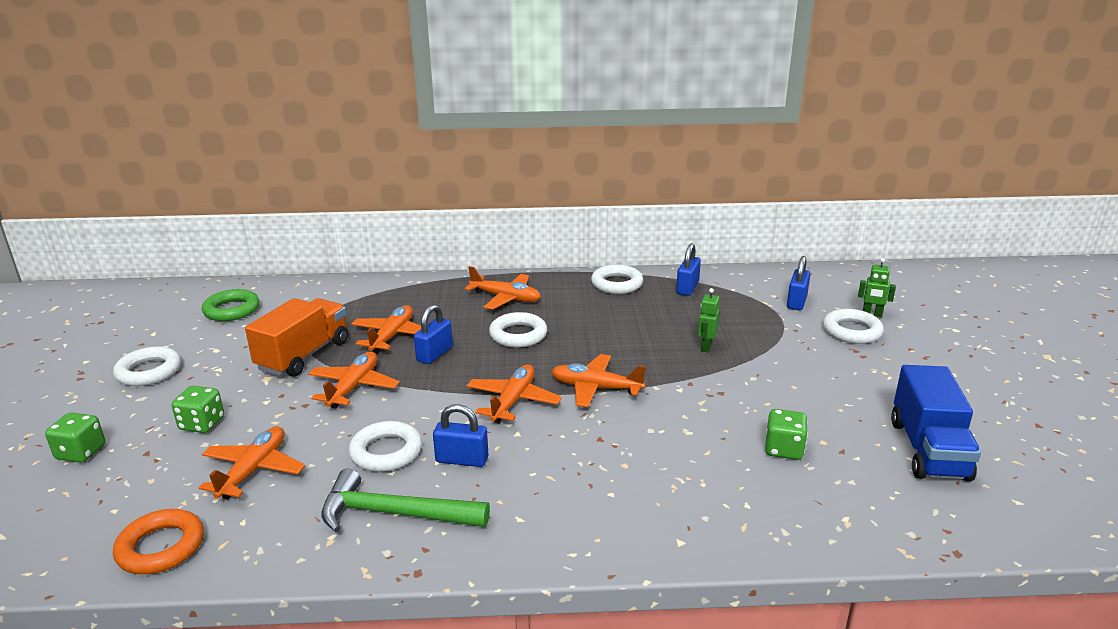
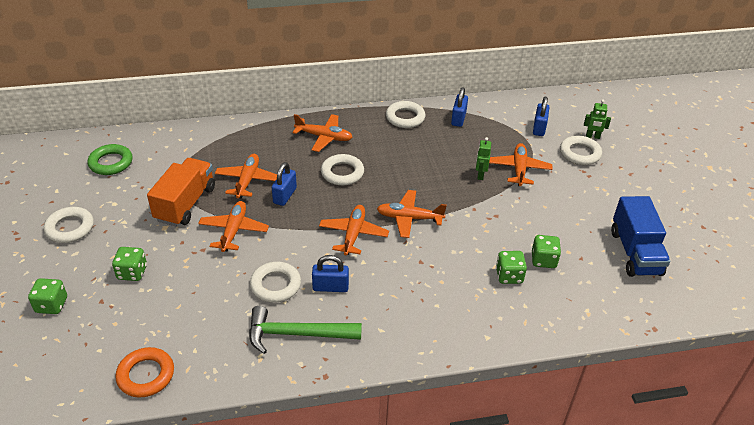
camera: 10 degrees left, 15 degrees up
orange plane [199,426,305,499] -> orange plane moved to [489,143,552,186]
none -> green dice [496,251,527,284]

